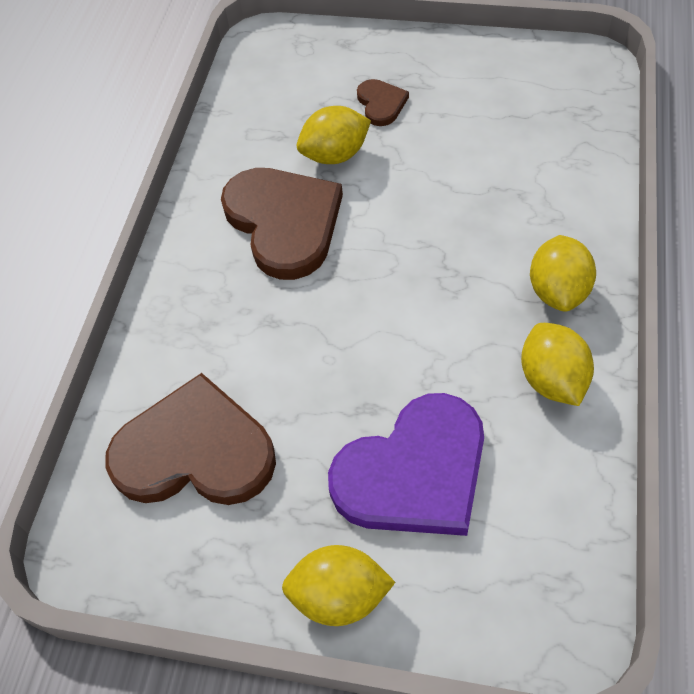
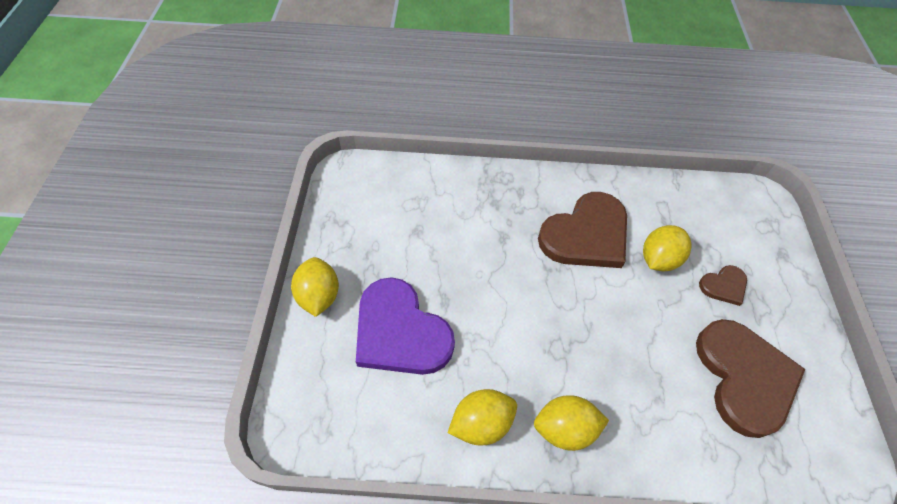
camera: 75 degrees right, 0 degrees up
brown heart [105,373,276,505] -> brown heart moved to [696,319,805,438]
yellow lemon [297,106,371,164] -> yellow lemon turned 75 degrees clockwise [643,225,692,271]

